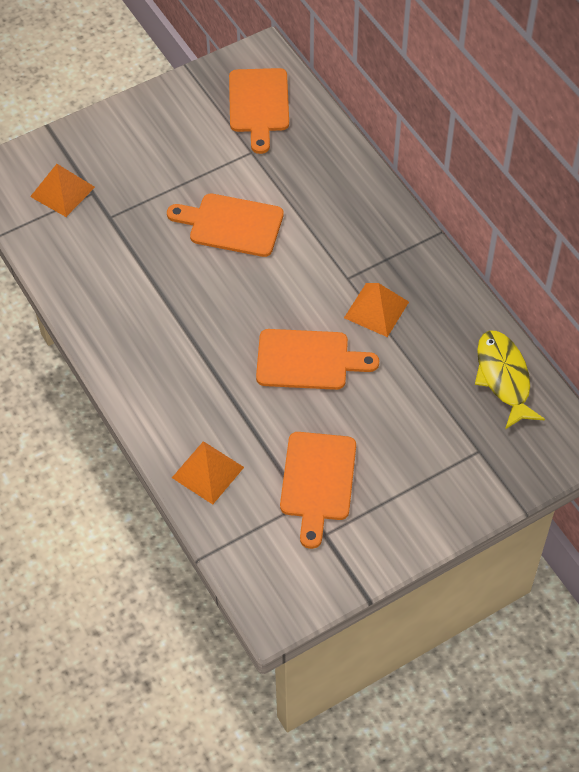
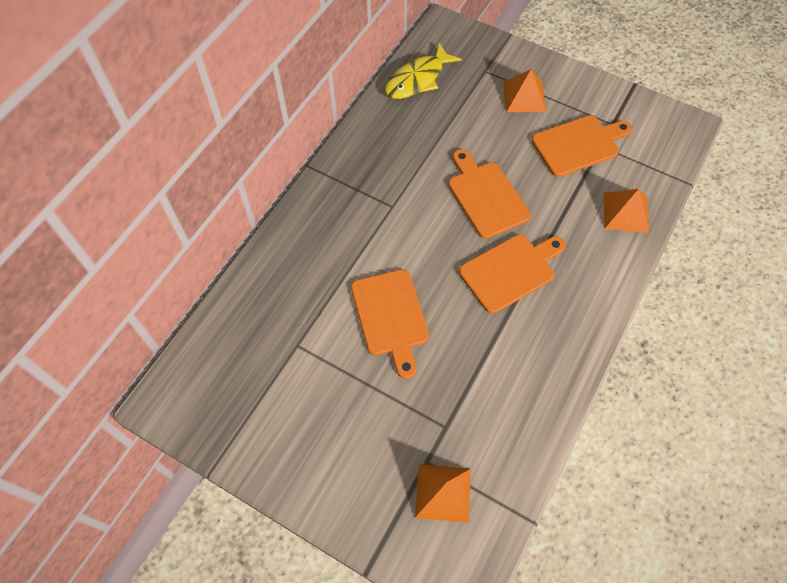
camera: 120 degrees left, 5 degrees up
orange cutting board [229,68,289,154] -> orange cutting board moved to [459,234,565,314]
orange pyramid [344,283,409,337] -> orange pyramid moved to [503,70,546,112]

